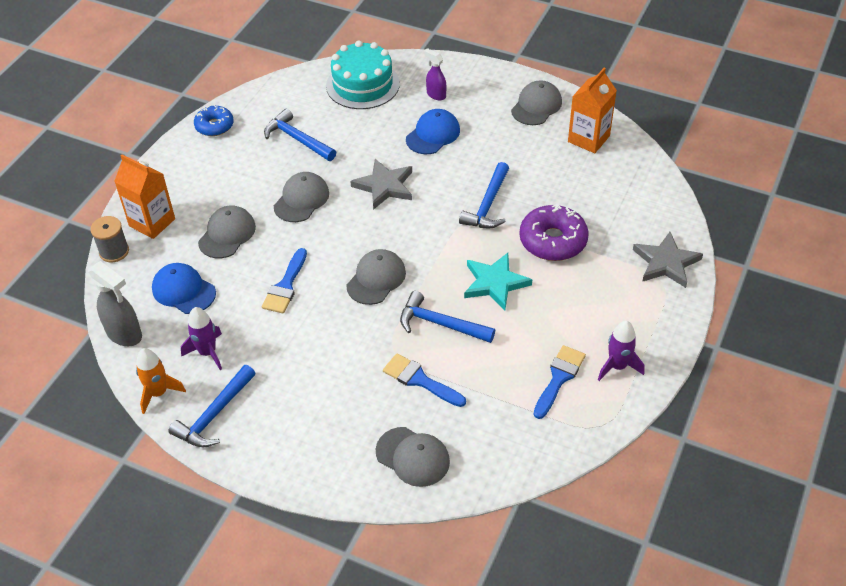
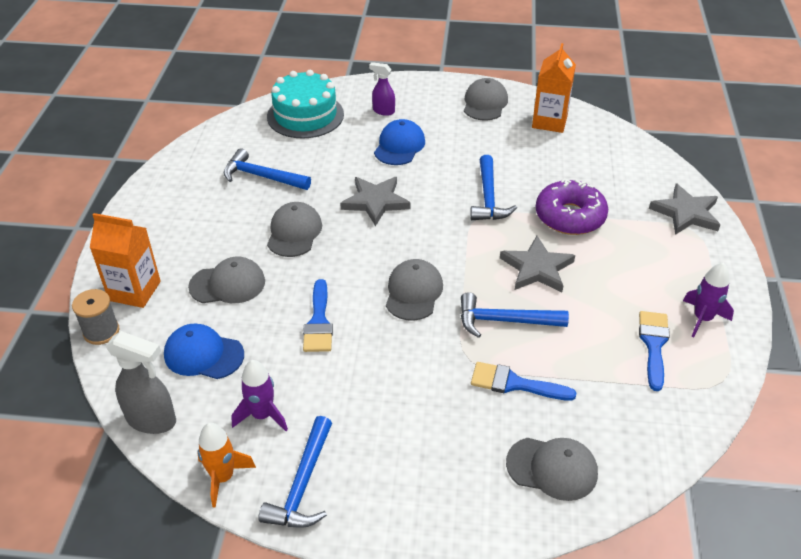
camera: 20 degrees left, 5 degrees down
blue donut [194,106,234,136] -> none
grey cap [198,205,256,258] -> grey cap turned 75 degrees clockwise [188,257,265,303]
turquoise star [464,253,532,310] -> grey star [500,236,575,292]

